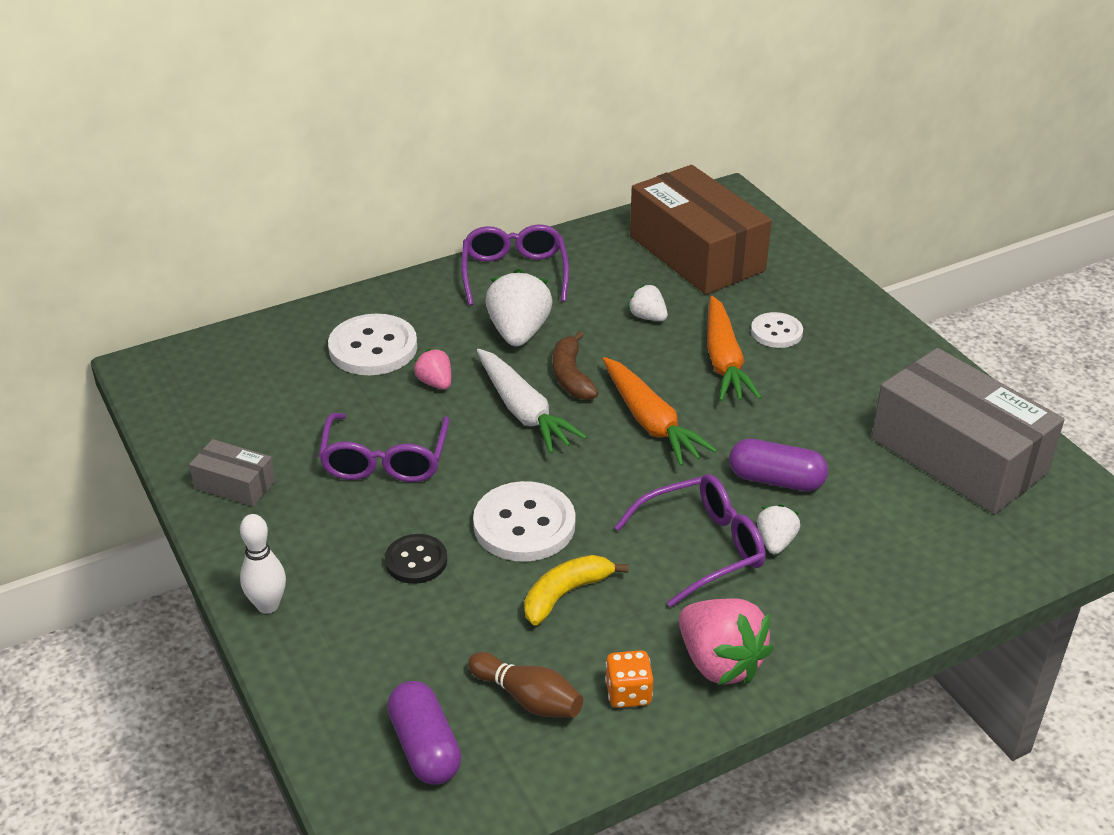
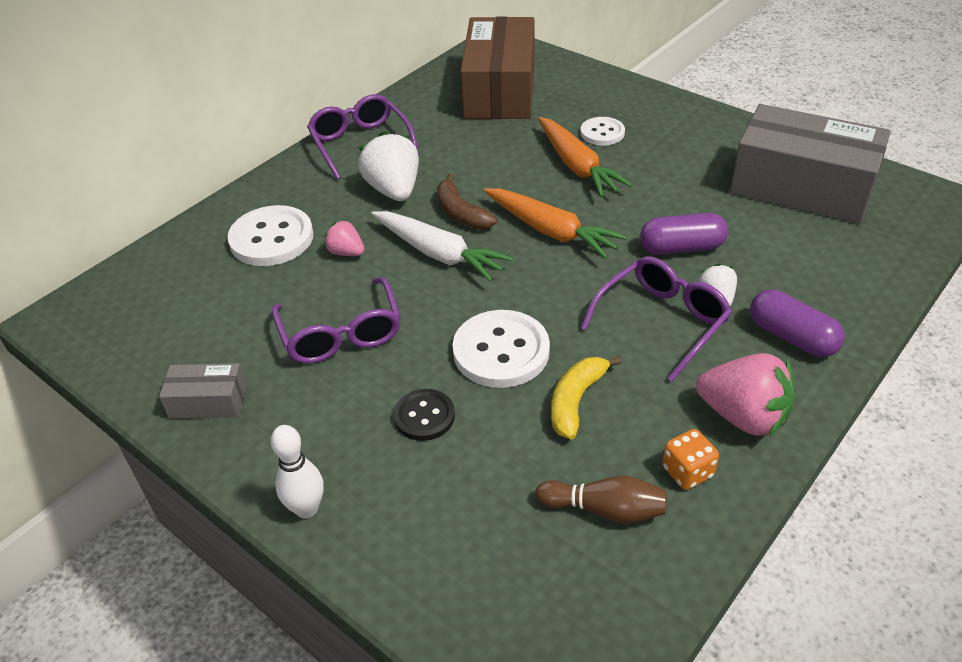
camera: 20 degrees left, 5 degrees up
purple capsule [387,681,461,785] -> purple capsule moved to [750,289,845,357]
white strawberry [628,284,668,321] -> none
brown box [630,165,772,295] -> brown box turned 60 degrees clockwise [460,16,534,119]

